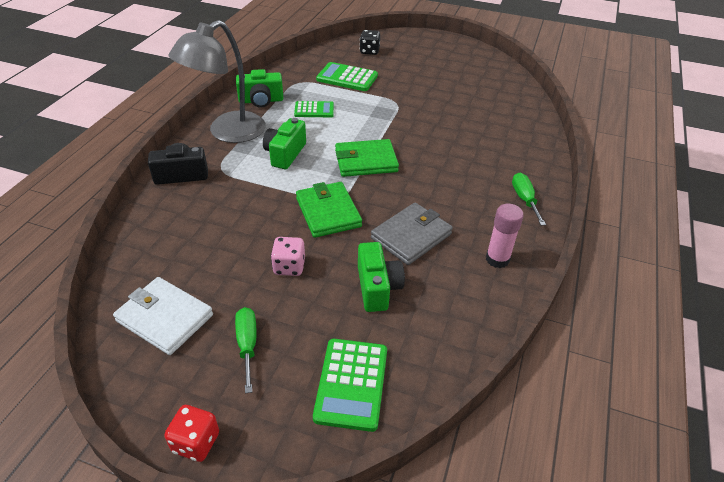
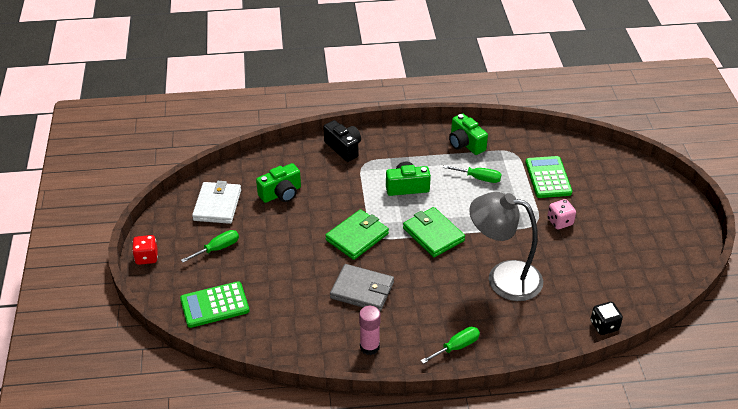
camera: 65 degrees right, 0 degrees up
grey lamp [169,20,266,143] -> grey lamp moved to [469,192,543,301]
pink dice [271,237,305,276] -> pink dice moved to [547,199,576,229]
green calculator [294,101,334,117] -> green screwdriver [443,165,501,183]
green camera [358,242,405,312] -> green camera moved to [256,163,301,203]
black dice [360,30,380,55] -> black dice moved to [591,302,623,335]

